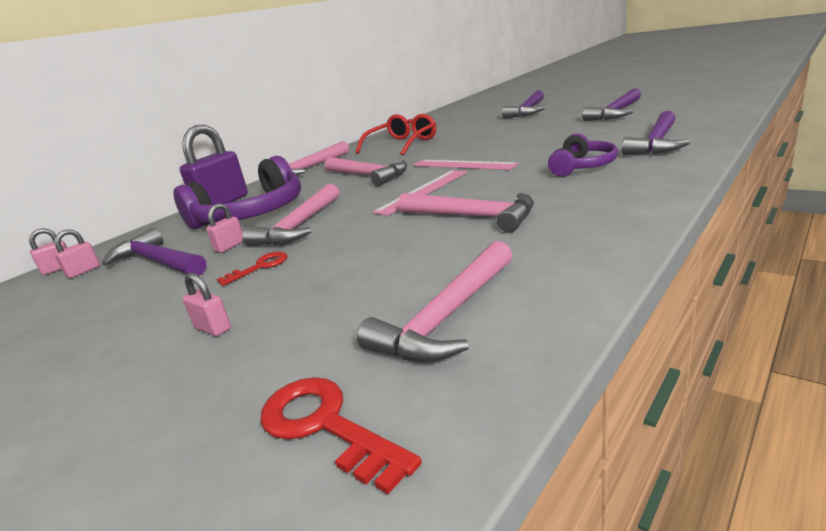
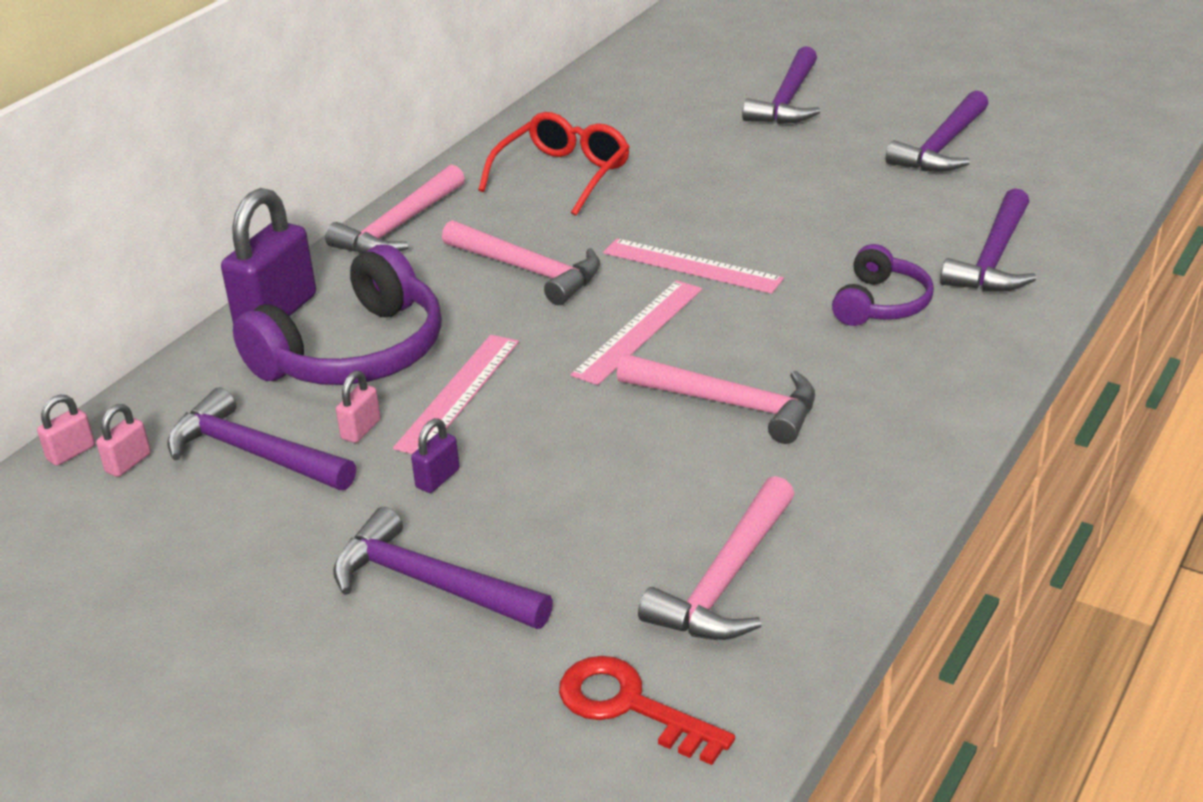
camera: 10 degrees left, 10 degrees up
pink padlock [183,273,231,336] -> purple hammer [333,507,553,629]
red key [217,252,287,286] -> purple padlock [411,418,460,493]
pink hammer [242,184,339,246] -> pink ruler [393,335,519,454]

